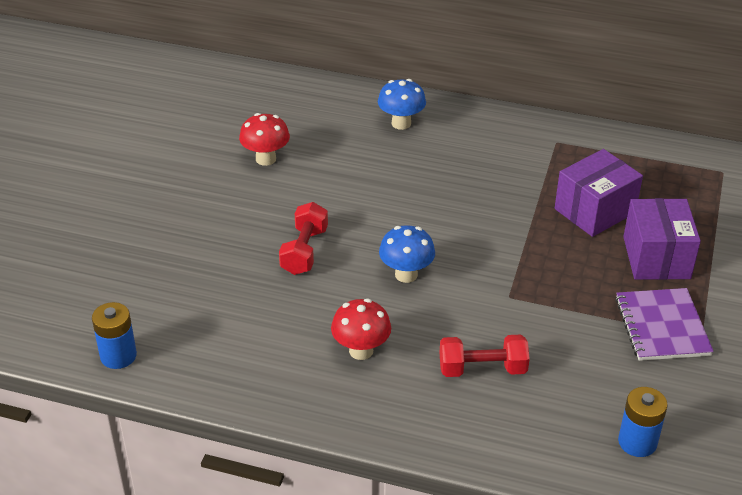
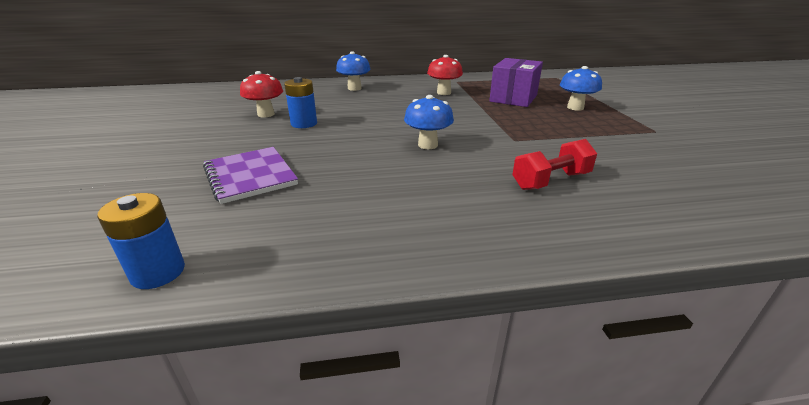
camera: 25 degrees left, 10 degrees down
red dumbbell [279,202,328,275] -> none
red mushroom [331,299,391,360] -> red mushroom moved to [427,55,463,95]
purple notebook [615,288,714,361] -> purple notebook moved to [203,147,298,204]
blue battery [618,387,668,457] -> blue battery moved to [284,77,317,128]
purple box [623,198,701,280] -> blue mushroom [560,66,602,111]

